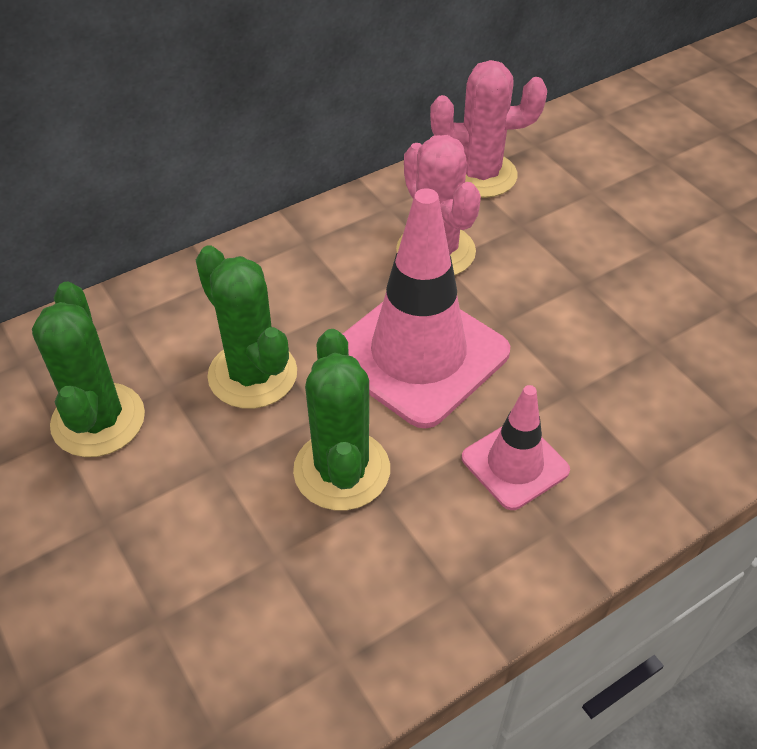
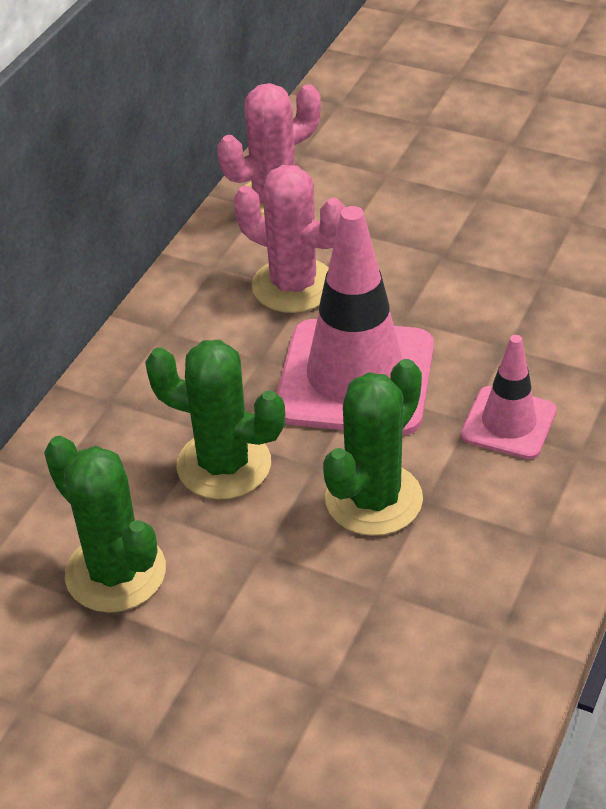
camera: 30 degrees left, 5 degrees down
green cactus [293,329,390,511] -> green cactus turned 75 degrees clockwise [323,359,423,536]

